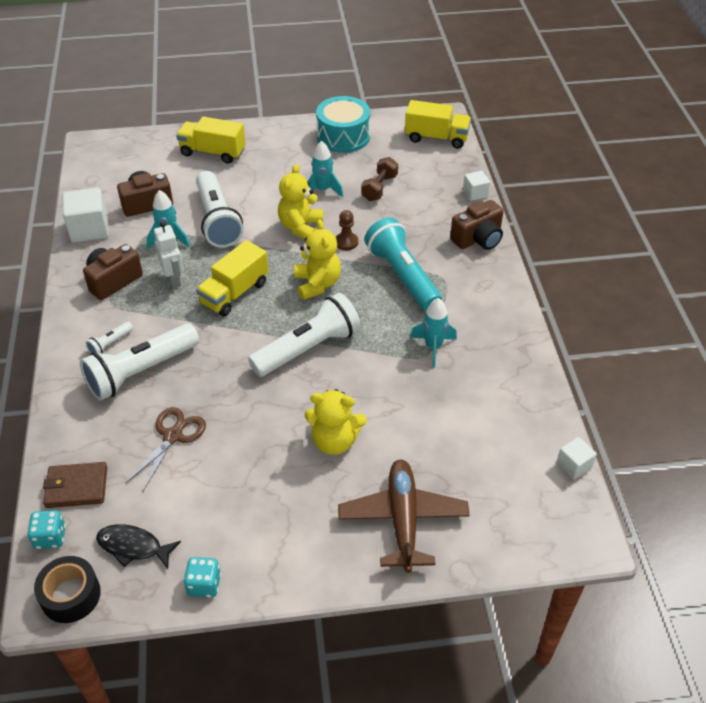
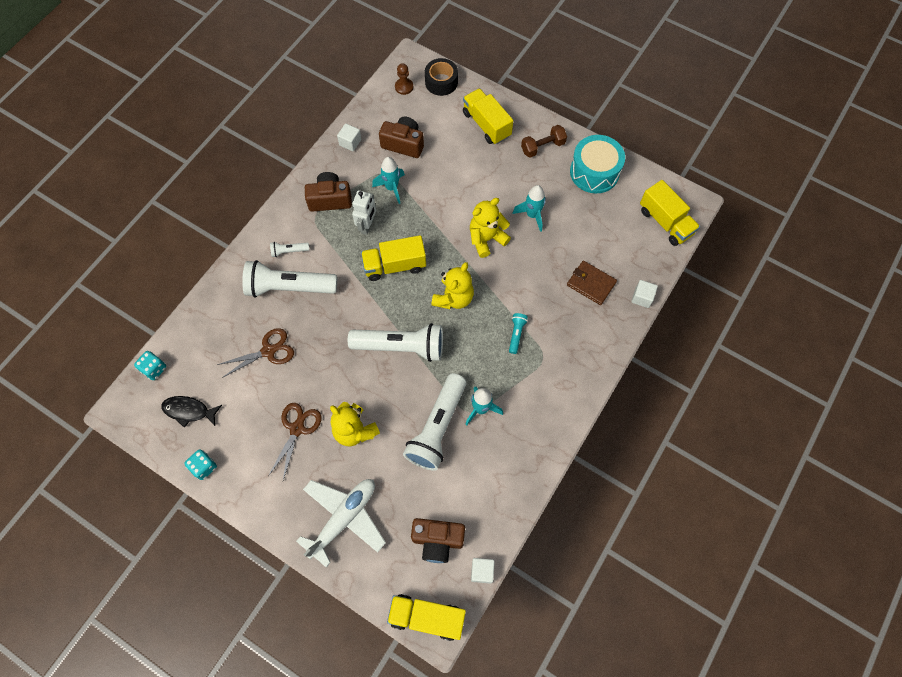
camera: 40 degrees right, 20 degrees up
black tape [34,556,101,623] -> black tape moved to [425,58,458,96]
brown wallet [43,462,107,508] -> brown wallet moved to [567,261,617,305]
white cube [62,187,109,243] -> white cube [337,123,361,151], size x0.56
black fish [96,524,181,569] -> black fish turned 45 degrees counterclockwise [161,396,222,428]
white flashlight [196,171,244,248] -> white flashlight moved to [403,373,466,471]
brown pawn [336,210,358,250] -> brown pawn moved to [395,63,413,95]
brown plane [338,459,470,573] -> white plane [296,479,386,567]
brown dumbbell [361,157,398,201] -> brown dumbbell moved to [521,125,567,158]
turquoise flashlight [364,217,442,311] -> turquoise flashlight [509,313,528,354], size x0.43
brown camera [450,200,503,250] -> brown camera moved to [411,518,465,563]
none -> brown scissors [268,403,322,480]
none -> yellow truck [387,594,466,641]

